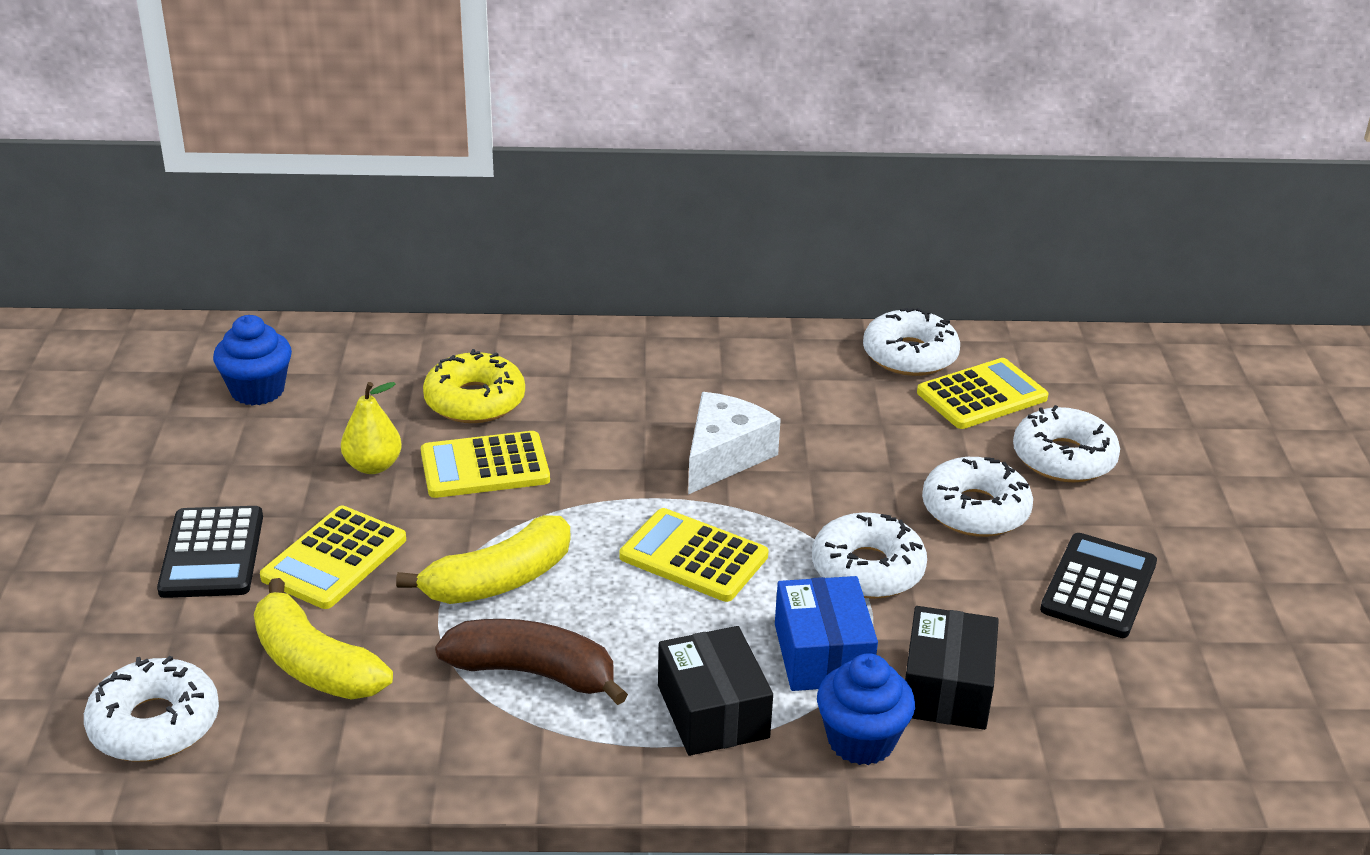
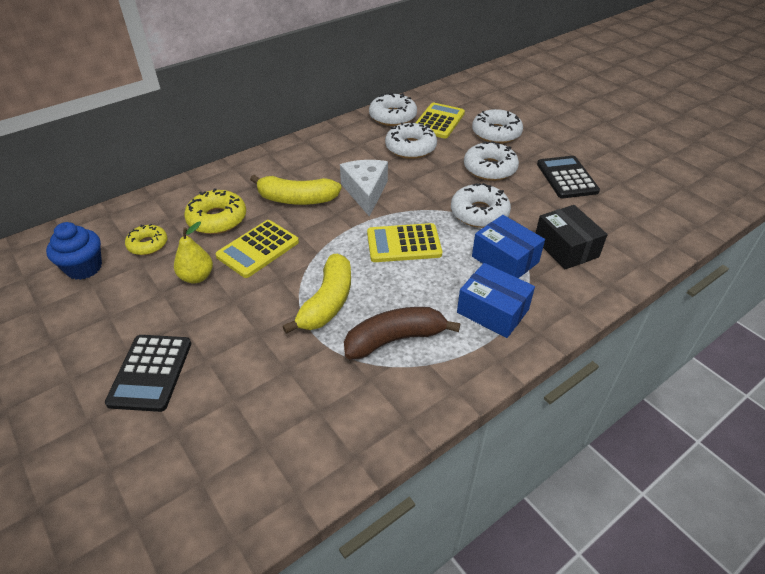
camera: 35 degrees left, 10 degrees up
white donut [84,656,219,762] -> white donut moved to [385,122,437,159]
black calculator [157,506,263,598] -> black calculator turned 45 degrees clockwise [105,335,191,412]
yellow banana [254,578,393,700] -> yellow banana moved to [250,175,341,205]
yellow calculator [260,506,406,609] -> none
black box [658,626,773,756] -> blue box [457,263,535,338]
blue cupcake [817,653,915,765] -> none
none -> yellow donut [125,224,167,255]

